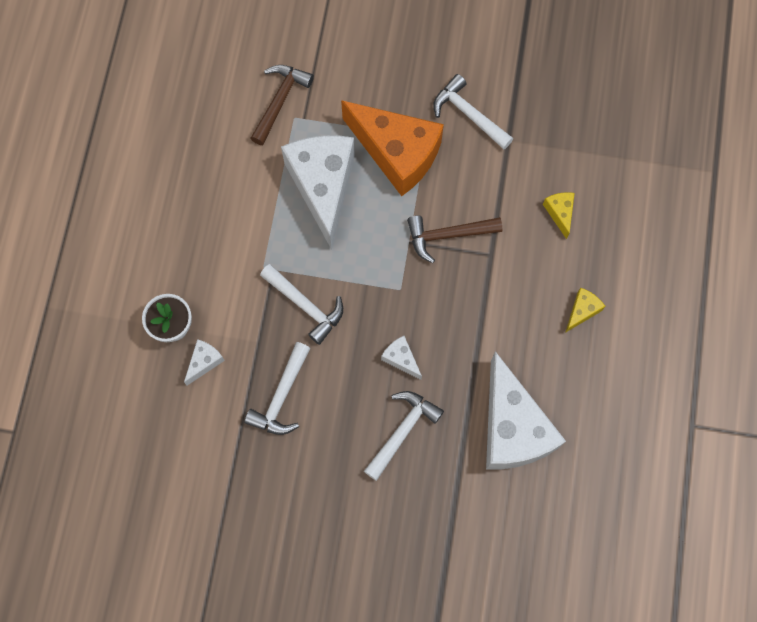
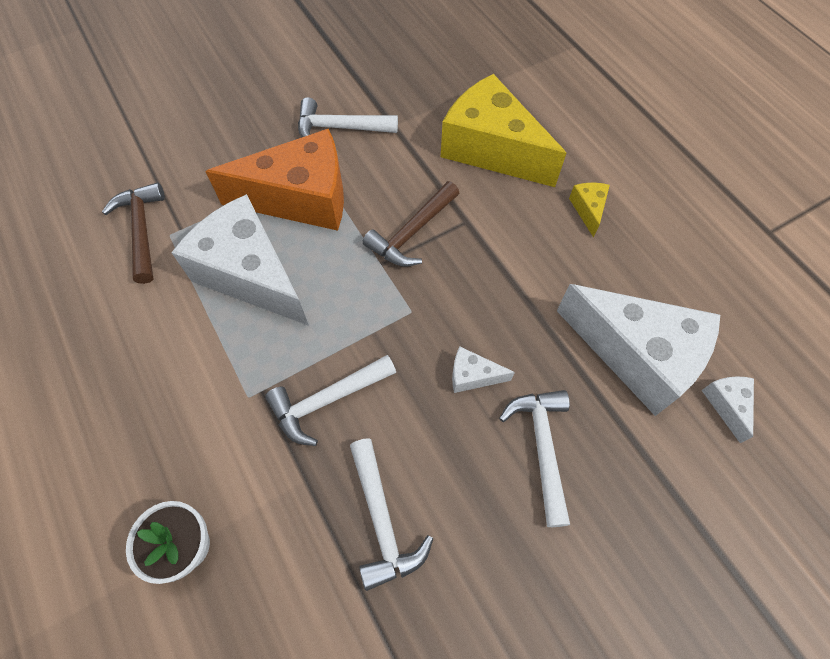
camera: 40 degrees left, 10 degrees down
white cheese [184,339,225,386] -> white cheese moved to [701,376,754,443]
white hammer [260,264,343,345] -> white hammer turned 150 degrees clockwise [265,355,396,446]
yellow cheese [543,192,575,239] -> yellow cheese [441,74,566,187], size x2.42

